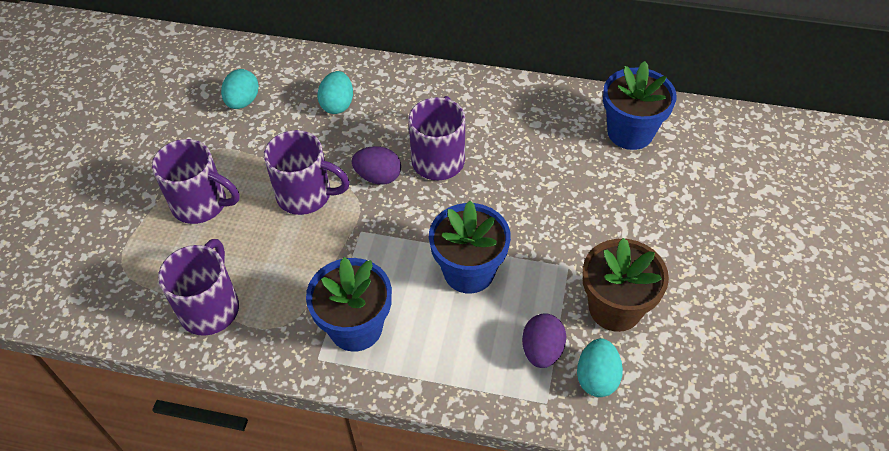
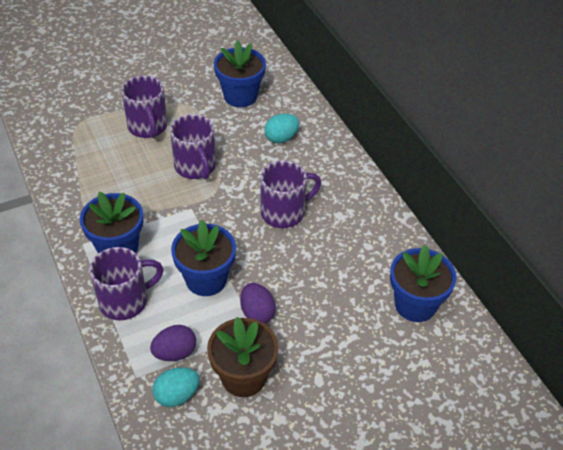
camera: 50 degrees right, 5 degrees down
purple mug [158,239,239,336] -> purple mug moved to [90,247,164,320]
turquoise egg [221,69,259,109] -> blue flower pot [214,40,266,107]
purple egg [352,146,401,185] -> purple egg moved to [240,283,276,323]

